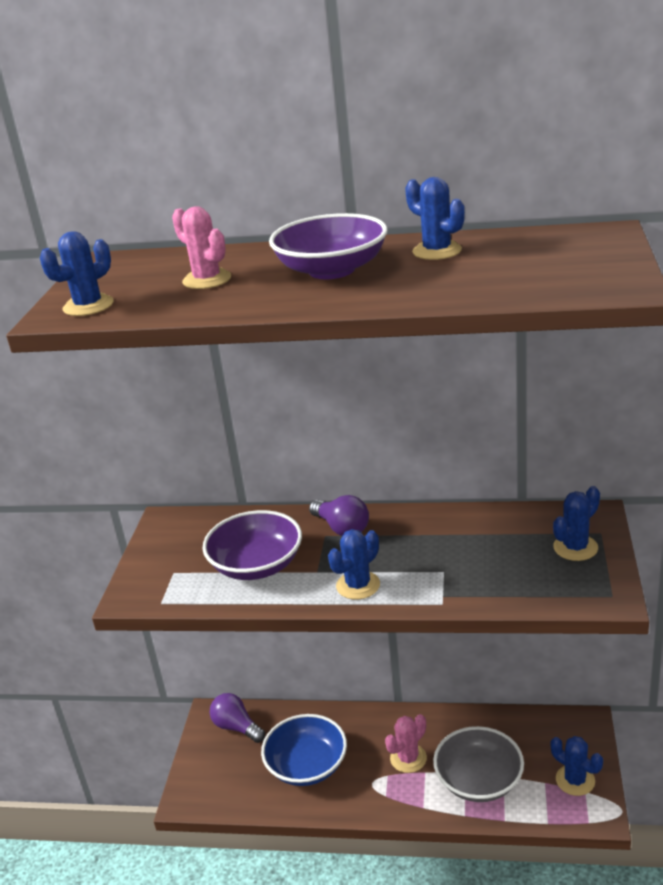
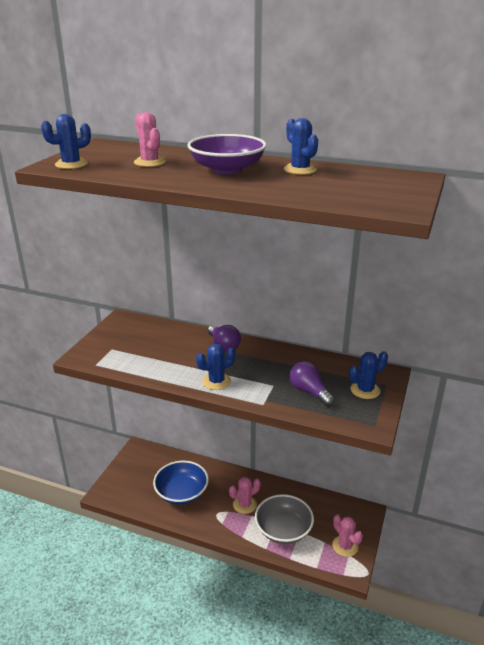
camera: 10 degrees right, 0 degrees up
purple bowl [202,510,302,580] -> none
purple light bulb [209,693,265,743] -> purple light bulb moved to [290,361,335,406]
blue cactus [550,736,603,796] -> pink cactus [332,515,363,557]

